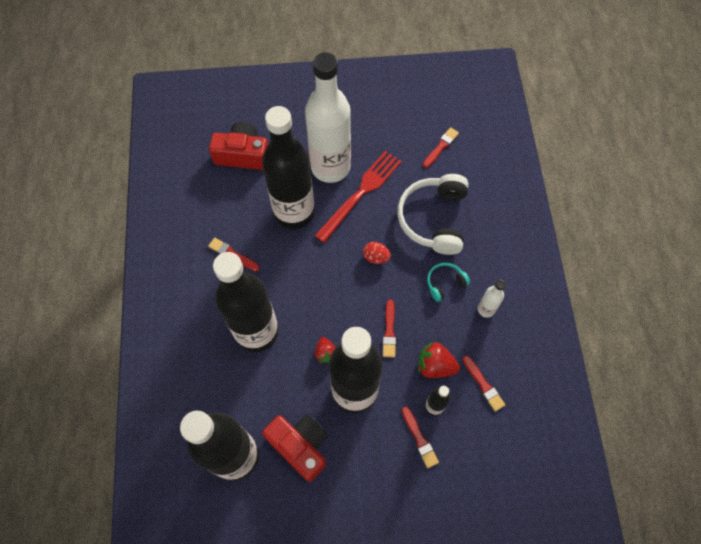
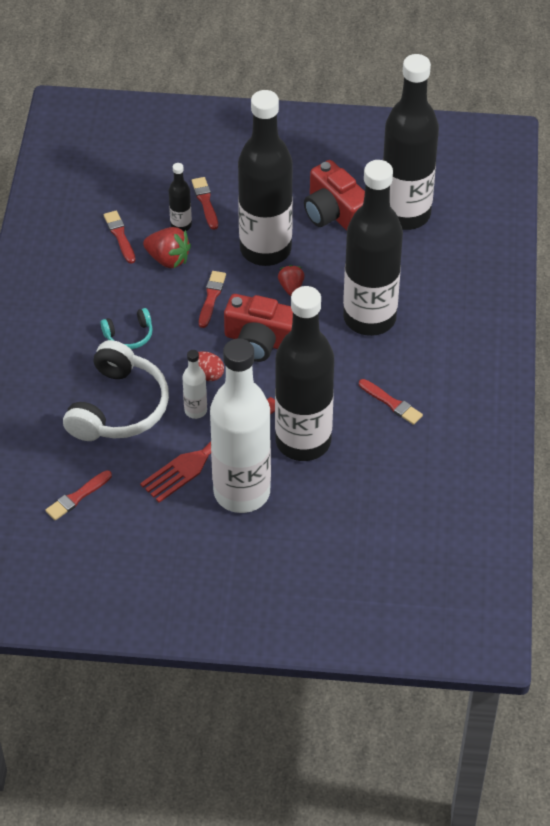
camera: 170 degrees left, 15 degrees down
red camera [209,122,268,170] -> red camera moved to [224,294,293,362]
white bottle [478,280,506,318] -> white bottle moved to [182,350,207,419]

